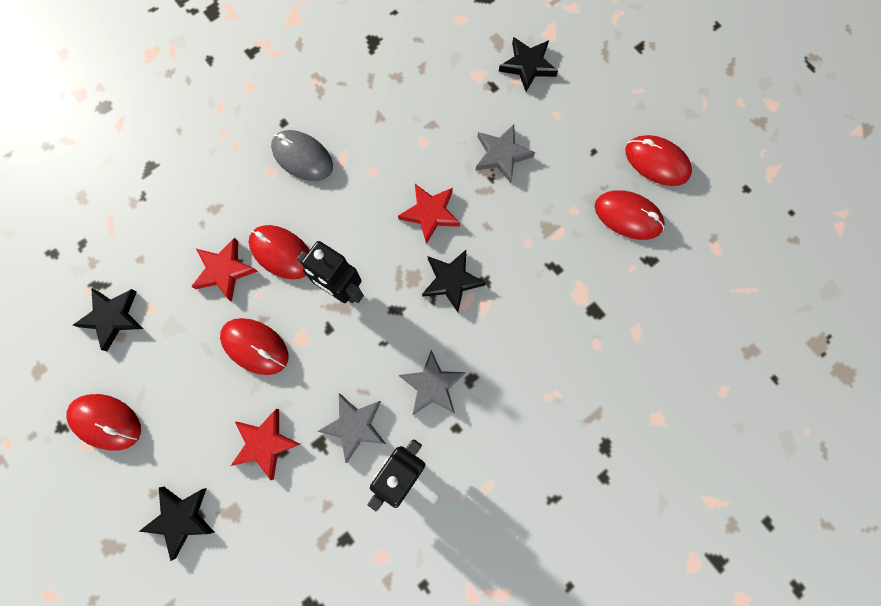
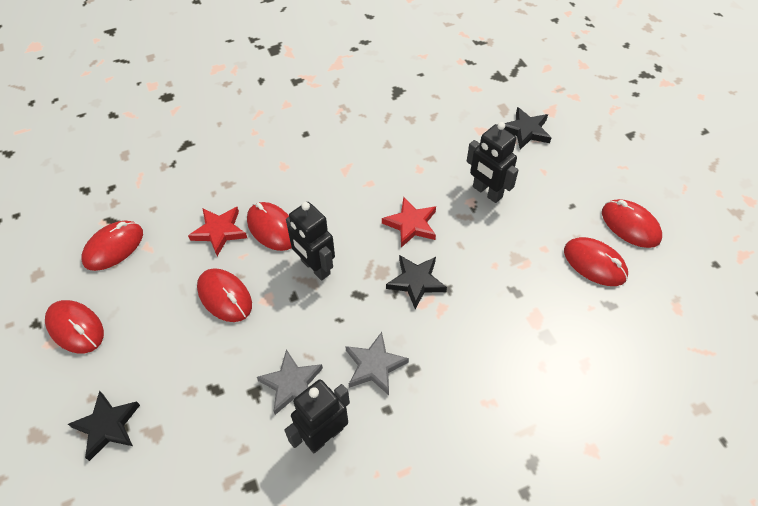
camera: 15 degrees right, 20 degrees down
black star [73,288,143,351] -> red mouse [81,221,143,271]
red star [231,409,300,480] -> none
grey mouse [271,130,333,181] -> none
grey star [476,124,535,183] -> black robot [467,122,519,203]

